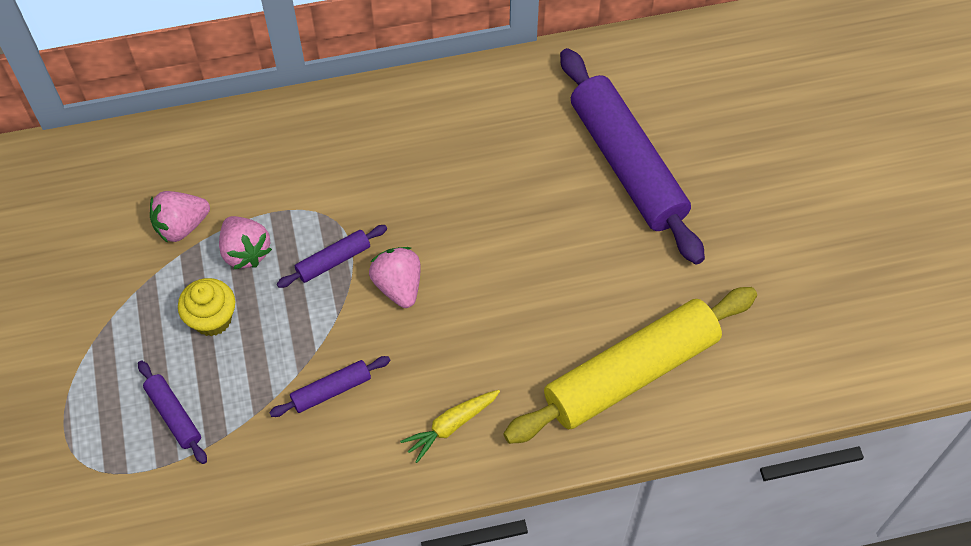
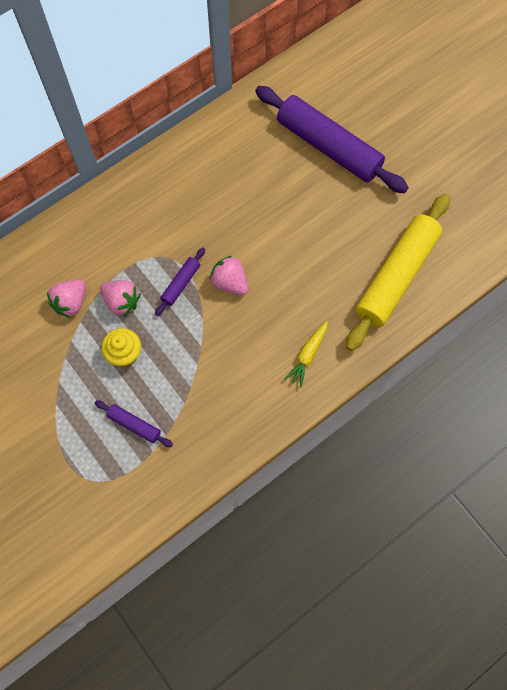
camera: 25 degrees left, 10 degrees up
purple rolling pin [269,356,391,417] -> none

